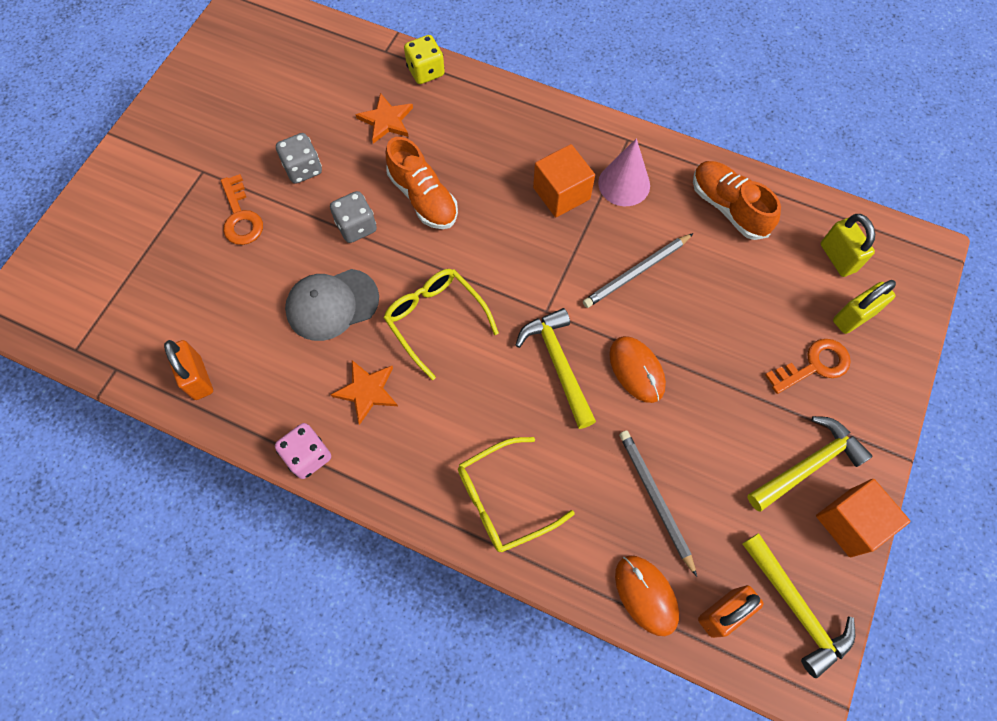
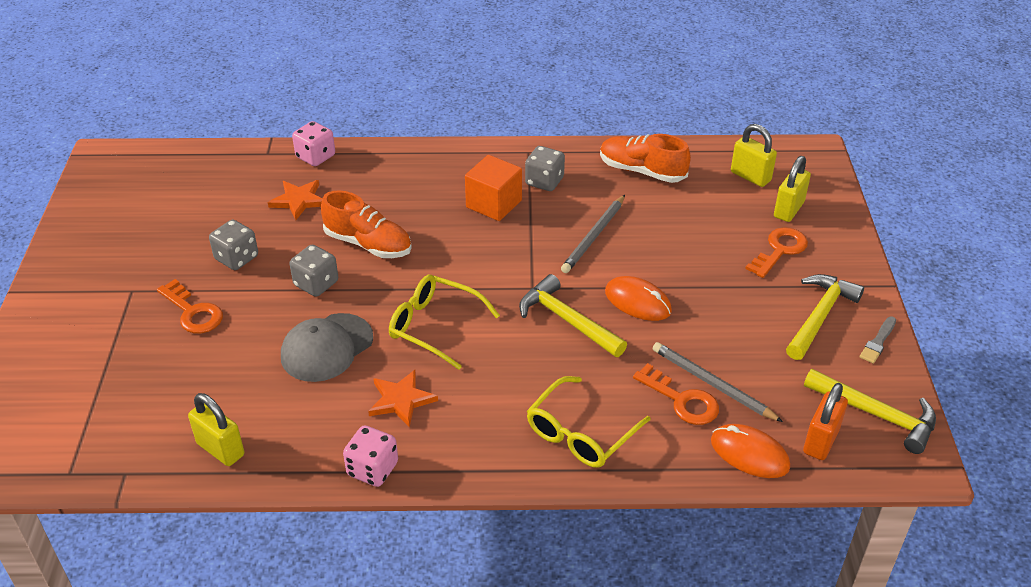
camera: 25 degrees left, 25 degrees down
orange padlock [164,340,213,400] -> yellow padlock [188,393,244,466]
yellow dice [404,35,445,84] -> pink dice [292,121,335,166]
pink cone [598,138,650,206] -> grey dice [525,146,565,191]
orange cube [816,479,910,558] -> grey brush [860,317,896,363]
none -> orange key [633,363,719,425]

